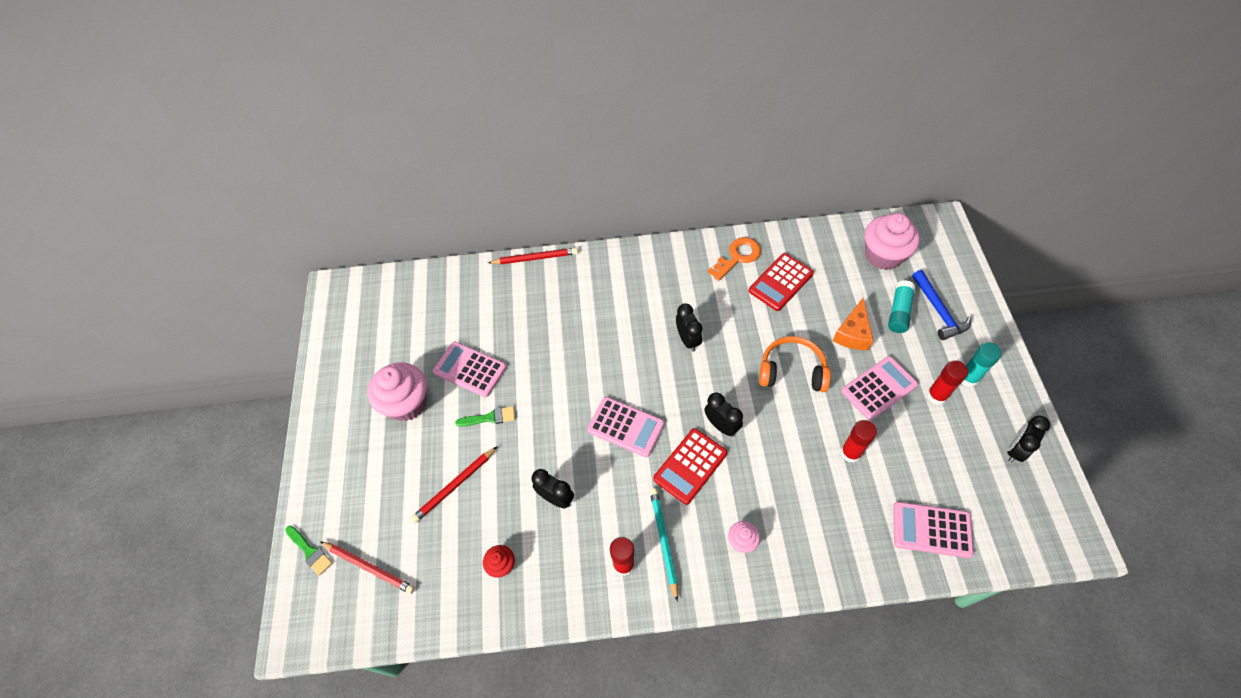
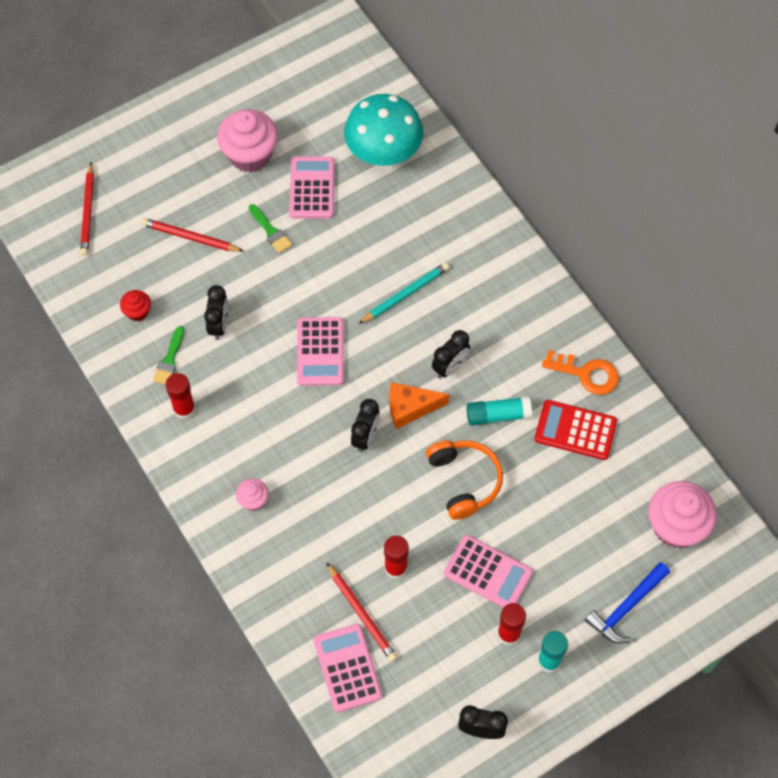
camera: 60 degrees right, 5 degrees up
green brush [285,525,332,576] -> green brush moved to [153,326,184,385]
red pencil [488,248,578,264] -> red pencil moved to [326,562,398,662]
turquoise pencil [650,488,678,602] -> turquoise pencil moved to [359,262,449,324]
red calculator [653,428,727,505] -> none
orange cheese [833,298,874,350] -> orange cheese moved to [390,382,449,429]
turquoise glue stick [888,280,916,333] -> turquoise glue stick moved to [467,396,532,426]
none -> turquoise mushroom [344,94,423,166]

